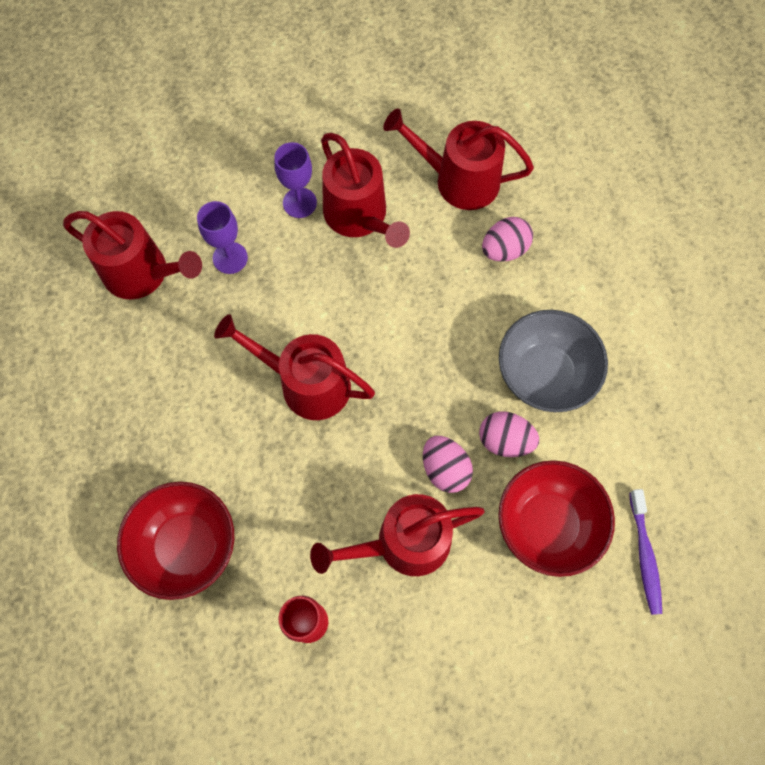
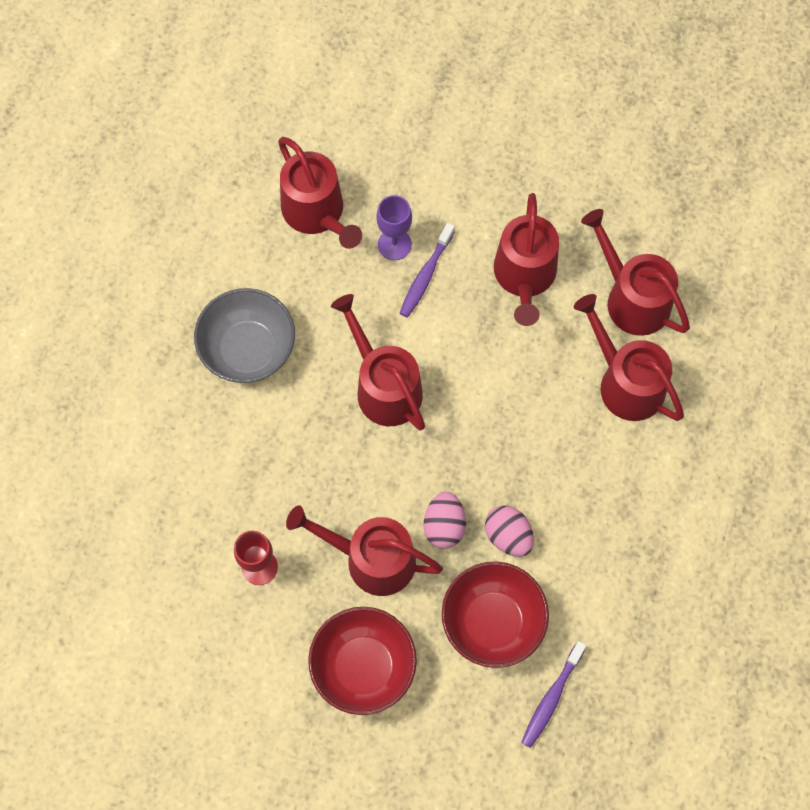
camera: 35 degrees right, 0 degrees up
red bowl [117,482,234,600] -> red bowl moved to [308,607,417,715]
purple goblet [274,142,317,218] -> none
pink egg [482,217,533,262] -> red watering can [574,294,684,421]
grey bowl [499,310,608,412] -> grey bowl moved to [194,288,295,383]
none -> purple toothbrush [400,223,455,318]

